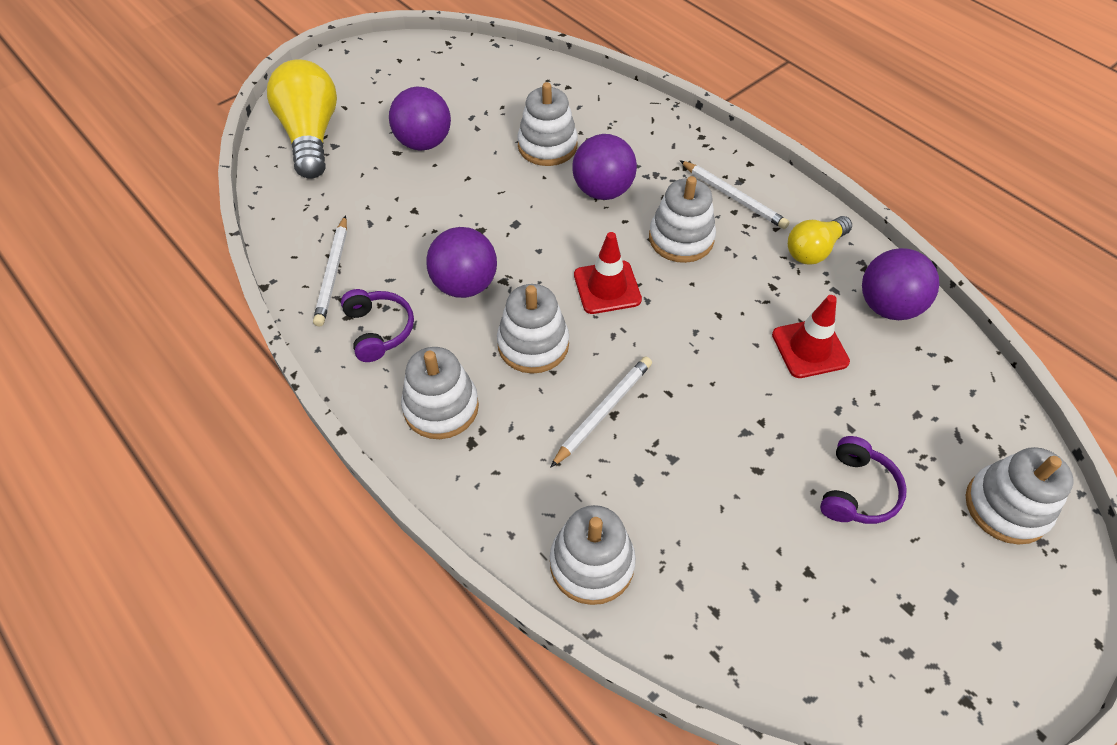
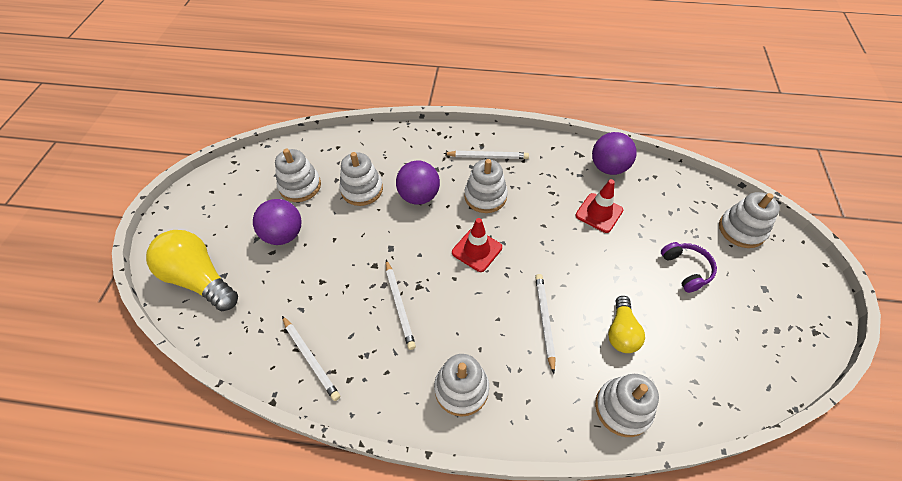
camera: 40 degrees left, 0 degrees up
purple headphones [341,289,414,362] -> none
purple ball [426,227,497,298] -> white pencil [386,260,416,350]
white stacking toy [497,284,569,374] -> white stacking toy moved to [275,149,321,202]
yellow light bulb [788,216,852,264] -> yellow light bulb moved to [608,296,645,353]

